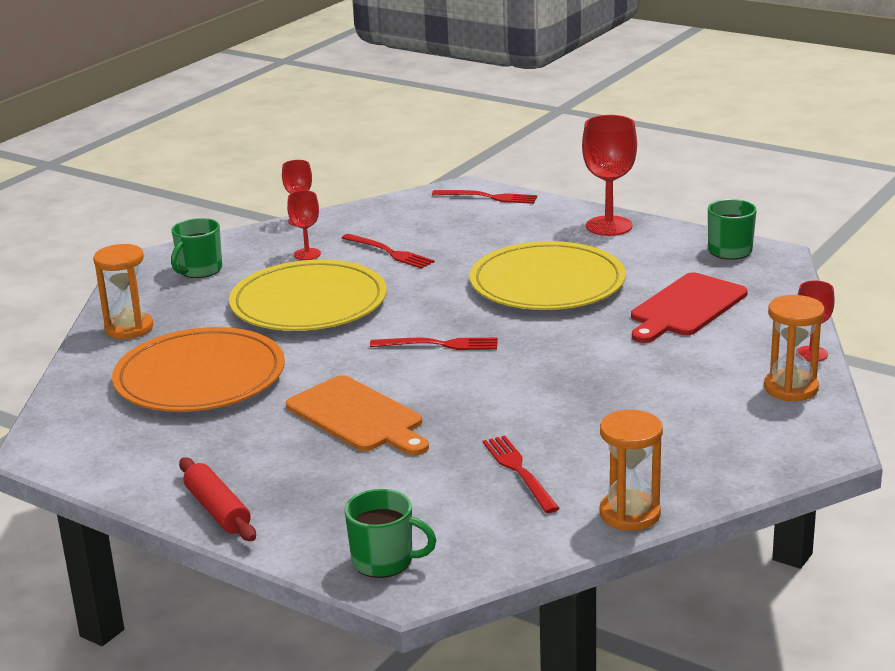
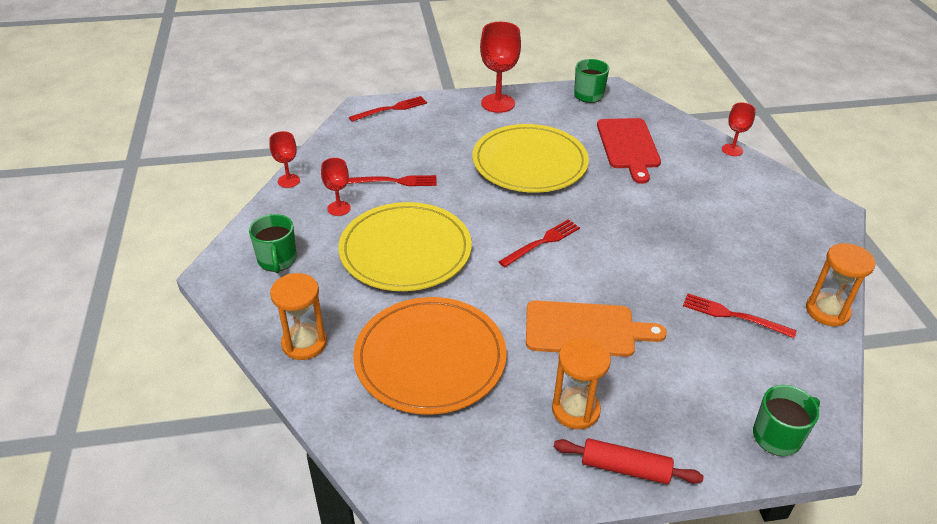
camera: 45 degrees left, 15 degrees up
orange hourglass [764,295,825,401] -> orange hourglass moved to [552,337,611,429]

